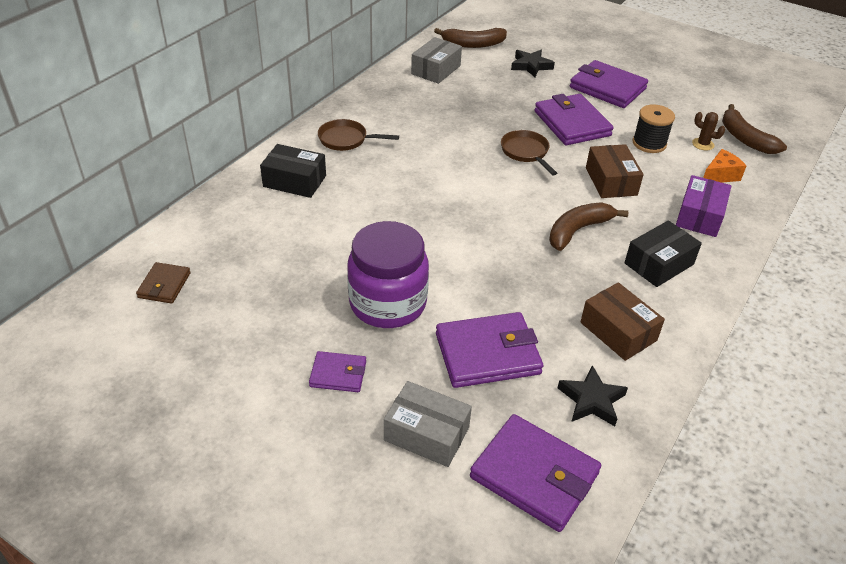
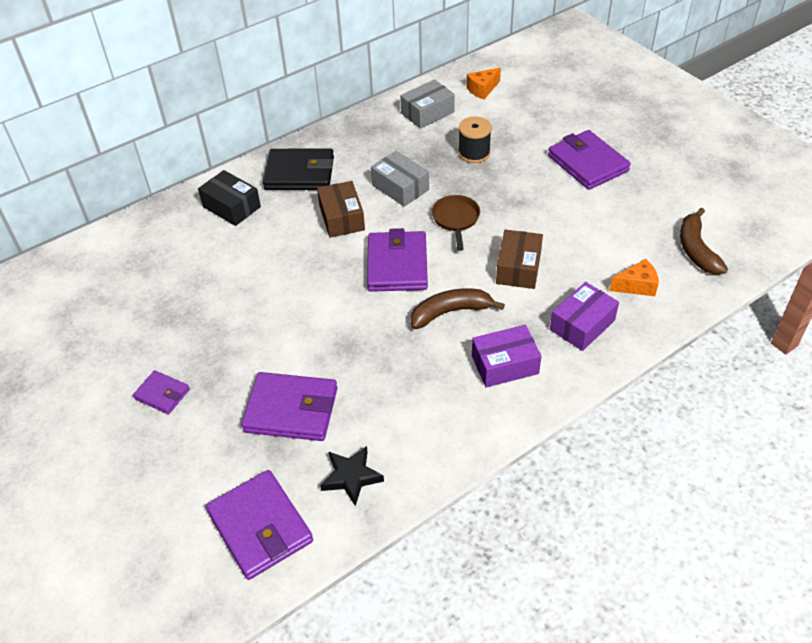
camera: 25 degrees right, 5 degrees up
brown wallet [136,262,191,304] -> none
brown pan [318,119,399,151] -> black wallet [263,149,334,190]
purple jar [347,221,429,328] -> none
grey box [384,381,472,467] -> grey box moved to [371,151,429,207]
brown banana [434,28,507,48] -> orange cheese [466,68,501,99]
black star [511,50,555,77] -> none
purple wallet [535,94,614,145] -> purple wallet moved to [367,228,428,292]
brown box [580,282,665,361] -> brown box moved to [317,181,365,238]
black box [625,220,702,287] -> purple box [472,325,541,387]
black spool [633,104,675,153] -> black spool moved to [458,117,492,163]
brown cactus [692,112,725,150] -> none

